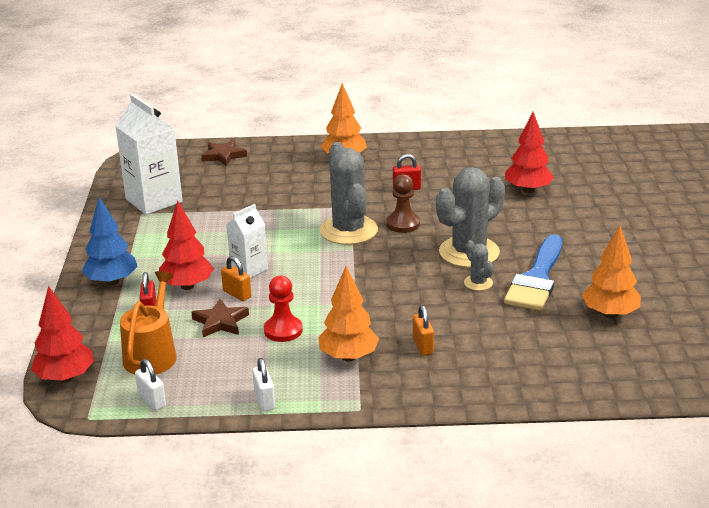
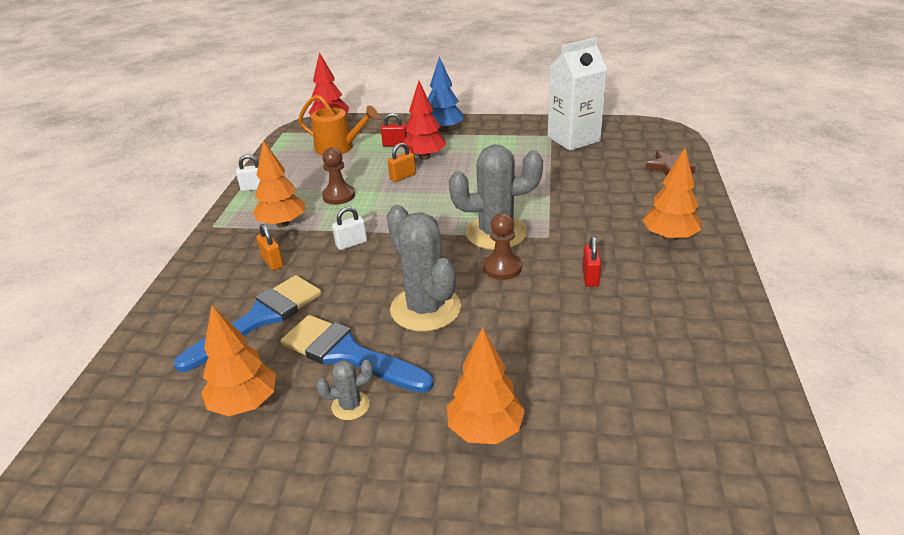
camera: 100 degrees right, 5 degrees up
white padlock [135,359,166,411] -> white padlock moved to [332,206,367,250]
brown star [191,299,249,337] -> none
white carton [227,204,268,278] -> none
red pawn [264,276,303,342] -> brown pawn [322,147,355,205]
orange padlock [413,305,434,356] -> orange padlock turned 60 degrees clockwise [256,224,284,271]
grey cactus [464,240,494,291] -> grey cactus moved to [316,360,373,420]
red tree [505,112,554,193] -> none
none -> blue brush [174,275,322,372]
none -> orange tree [447,327,525,444]

